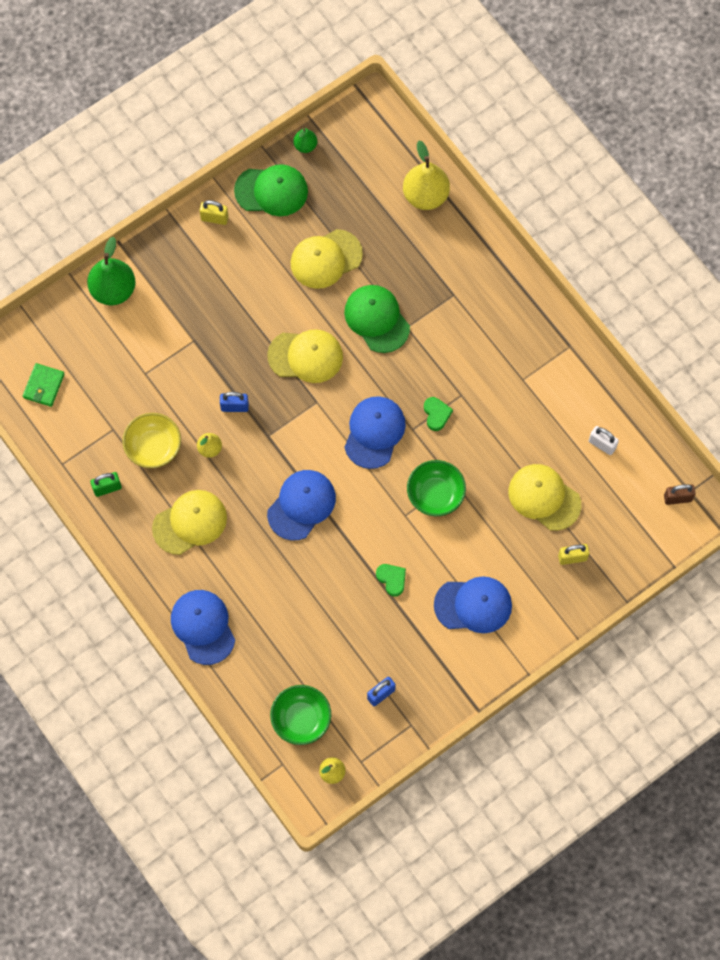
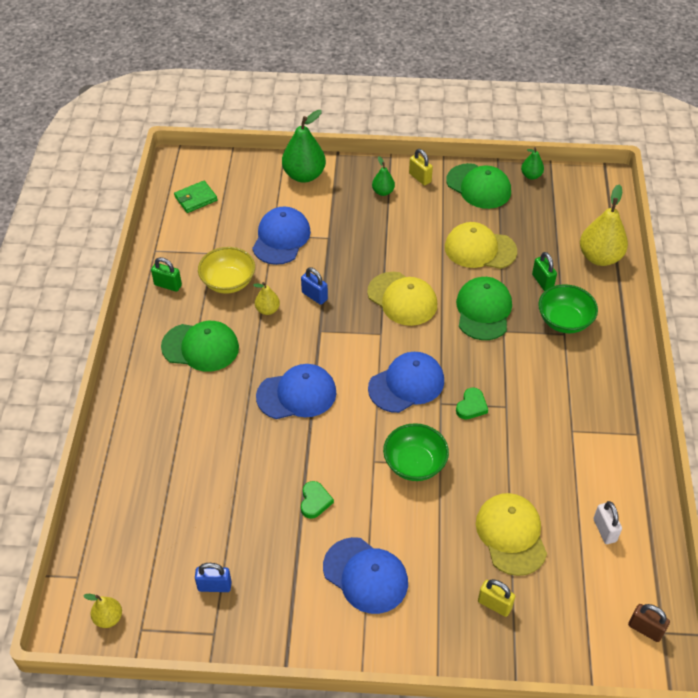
camera: 40 degrees right, 20 degrees down
yellow cap [152,490,227,555] -> green cap [161,321,239,372]
blue cap [171,590,235,665] -> blue cap moved to [252,206,311,265]
green bowl [270,685,331,745] -> green bowl moved to [538,284,598,333]
none -> green pear [372,156,395,196]
none -> green padlock [532,252,557,291]

